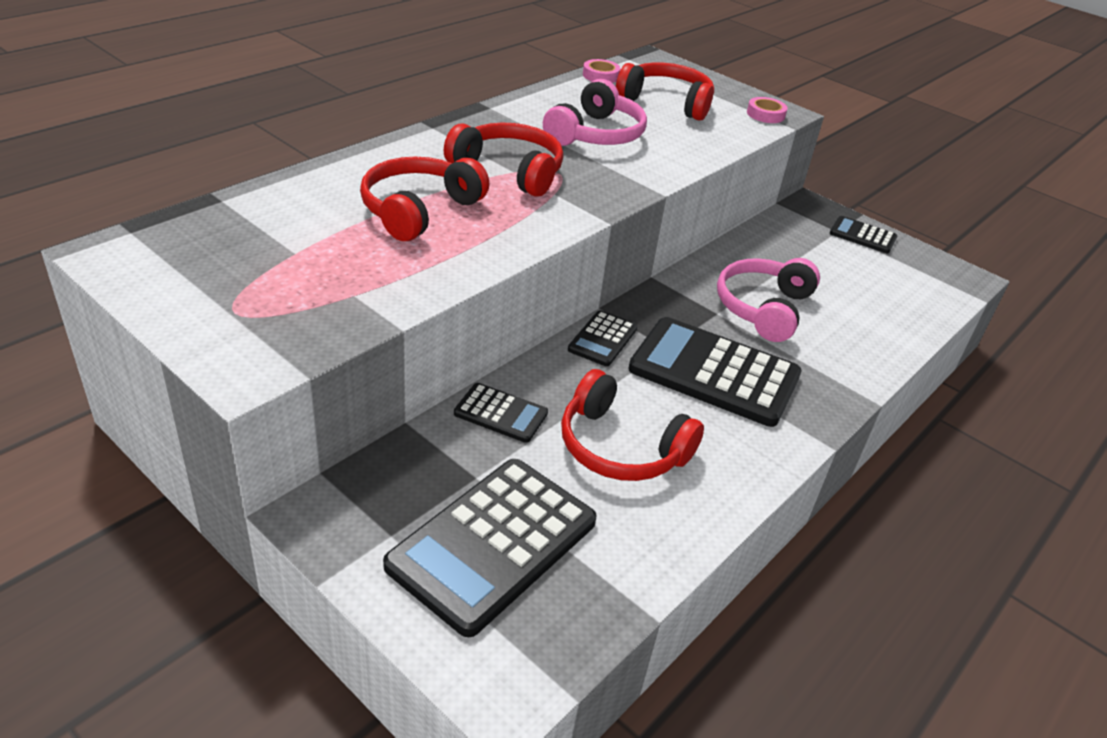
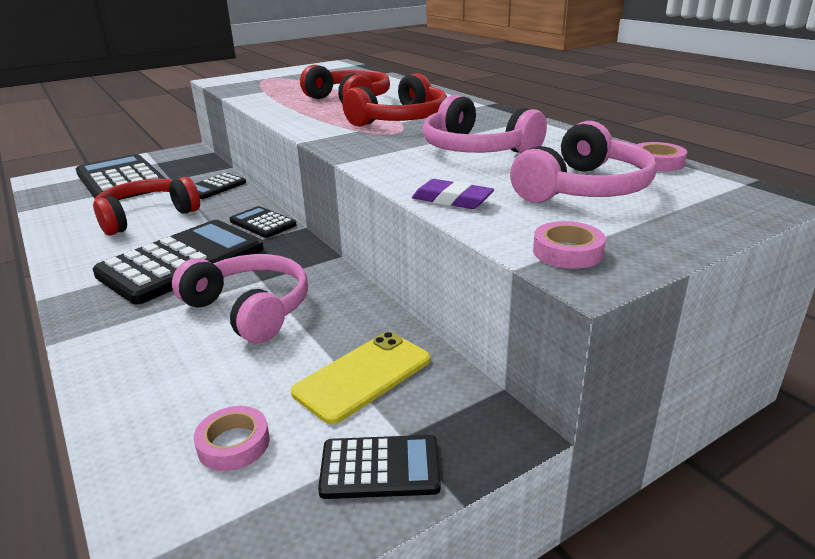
camera: 110 degrees right, 10 degrees down
red headphones [616,63,714,121] -> pink headphones [510,121,657,203]
black calculator [830,216,897,253] -> black calculator turned 45 degrees clockwise [318,435,441,499]
none -> pink tape [193,406,270,471]
none -> yellow phone [291,332,430,424]
none -> purple eraser [412,179,494,209]

